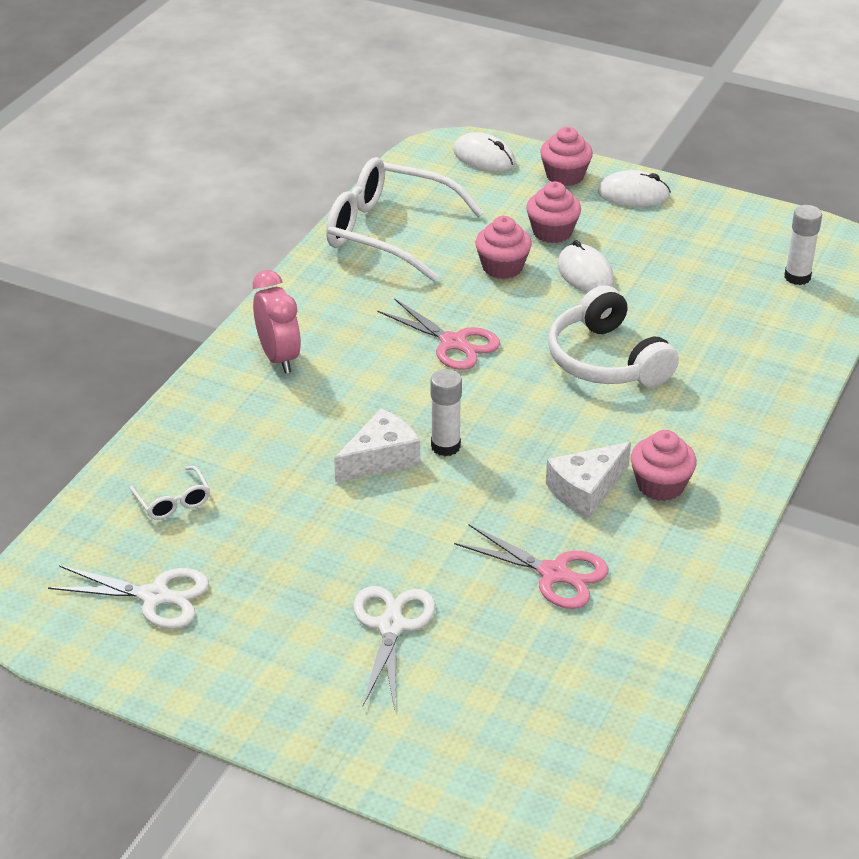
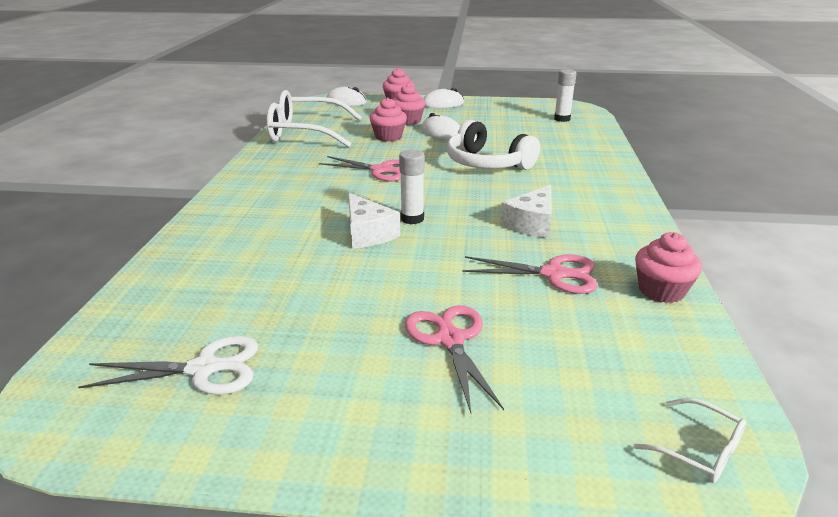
camera: 20 degrees left, 10 degrees down
white glasses [129,466,210,520] -> white glasses moved to [634,398,747,483]
pink clock [253,270,301,373] -> none
white cheese [334,409,420,482] -> white cheese turned 120 degrees clockwise [348,193,400,249]
white scissors [353,586,435,710] -> pink scissors [405,305,504,413]
pink cupcake [631,430,697,501] -> pink cupcake moved to [635,232,702,303]

